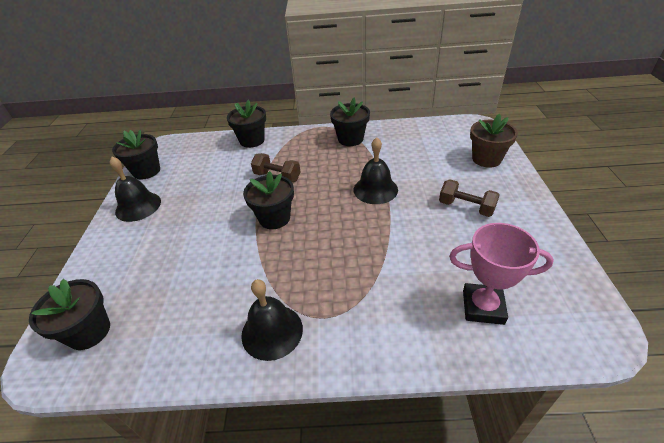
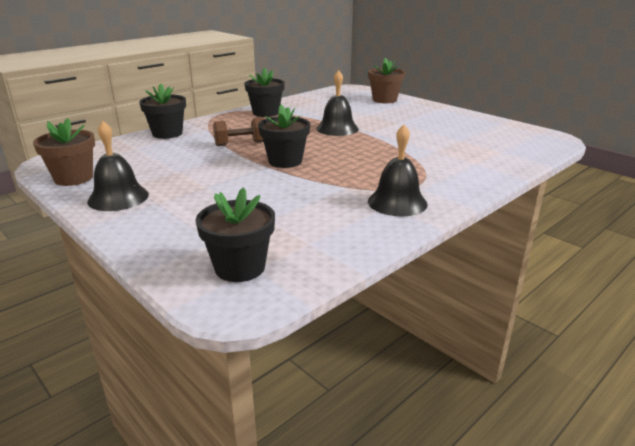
camera: 45 degrees left, 15 degrees down
black flower pot [112,130,160,180] -> brown flower pot [33,118,95,186]
brown dumbbell [439,179,499,217] -> none
pink trophy [449,223,554,325] -> none

